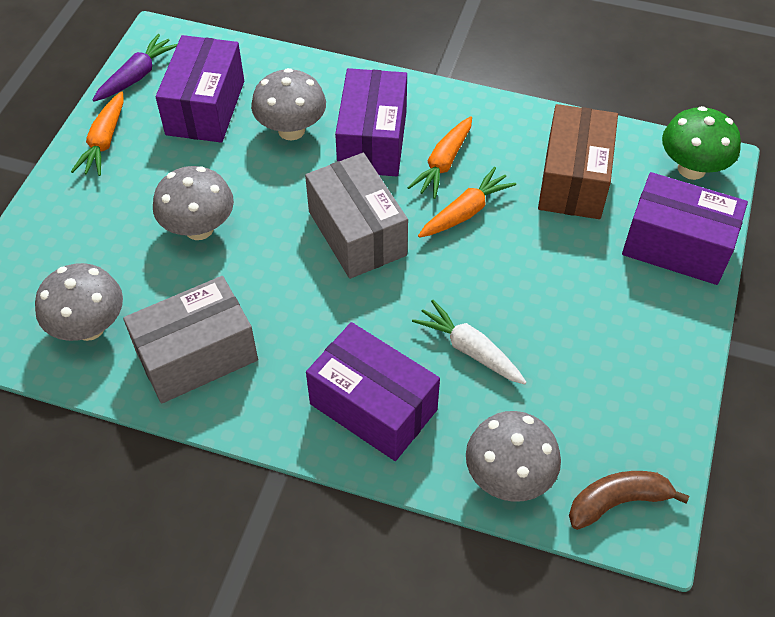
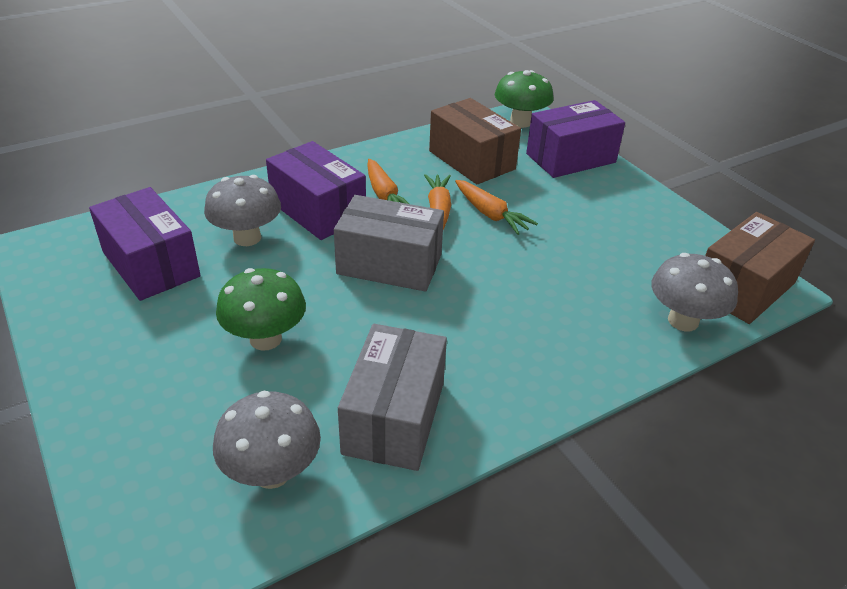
camera: 50 degrees left, 15 degrees down
orange carrot [71,91,124,176] -> orange carrot moved to [455,180,538,235]
purple carrot [93,34,177,101] -> none
grey mushroom [153,166,234,240] -> green mushroom [216,268,306,351]
purple box [306,322,440,461] -> none
white carrot [412,299,526,385] -> none
brown banana [569,471,689,530] -> brown box [705,212,815,324]

